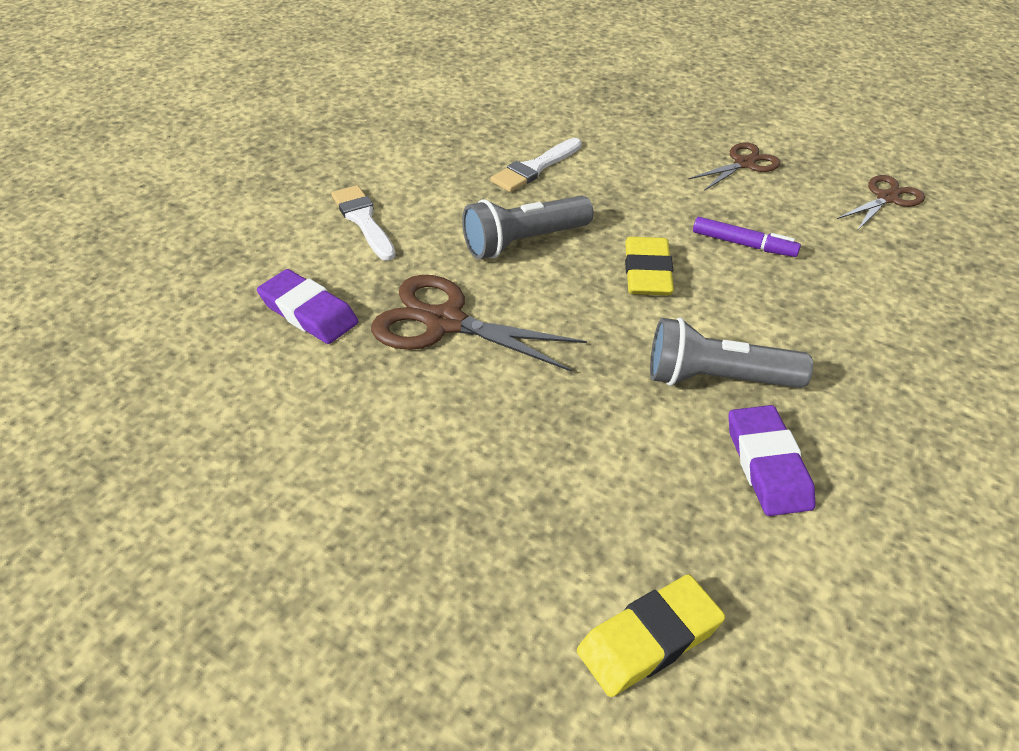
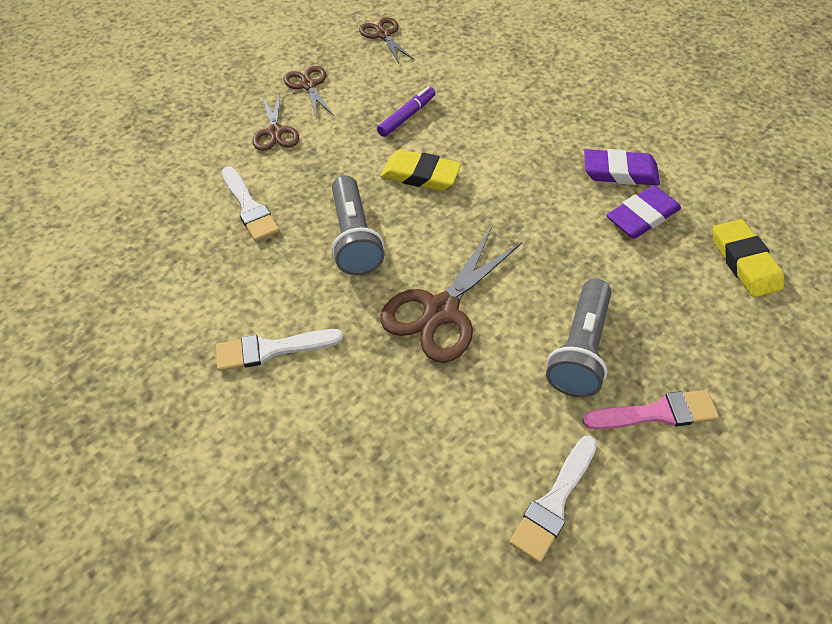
camera: 75 degrees left, 10 degrees up
purple eraser [257,269,358,344] -> purple eraser moved to [606,185,681,239]
grey flashlight [650,317,813,388] -> grey flashlight moved to [546,279,612,397]
none -> brown scissors [252,93,299,151]
none -> white brush [509,436,597,563]
none -> pink brush [582,390,719,429]

